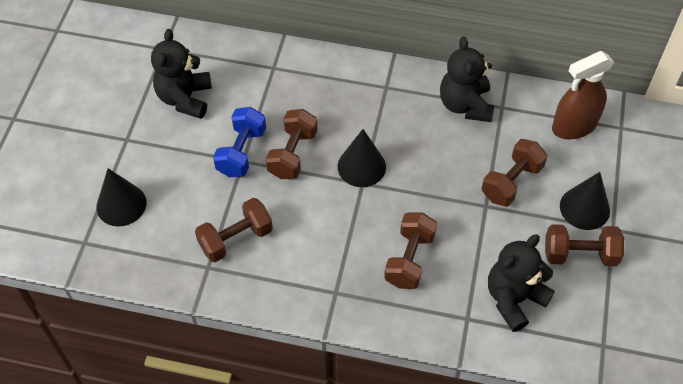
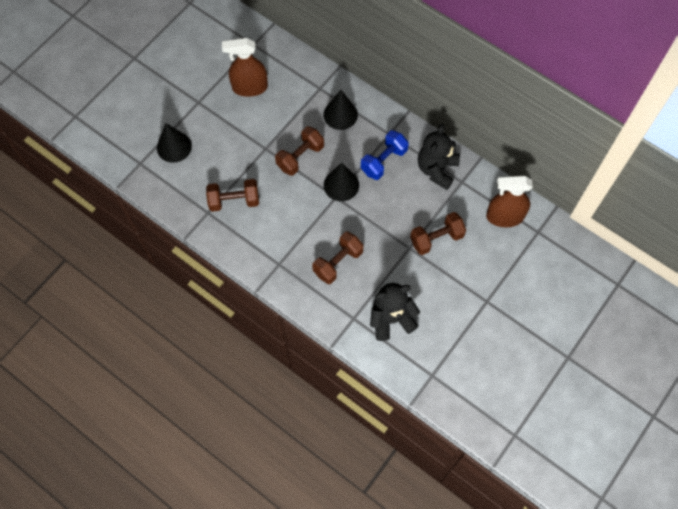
camera: 25 degrees right, 10 degrees up
black teddy bear [151,29,212,119] -> brown spray bottle [222,38,268,97]
blue dumbbell [213,107,266,177] -> blue dumbbell moved to [361,130,409,180]
brown dumbbell [545,224,624,266] -> none
black cone [560,172,610,230] -> black cone moved to [324,90,358,130]

